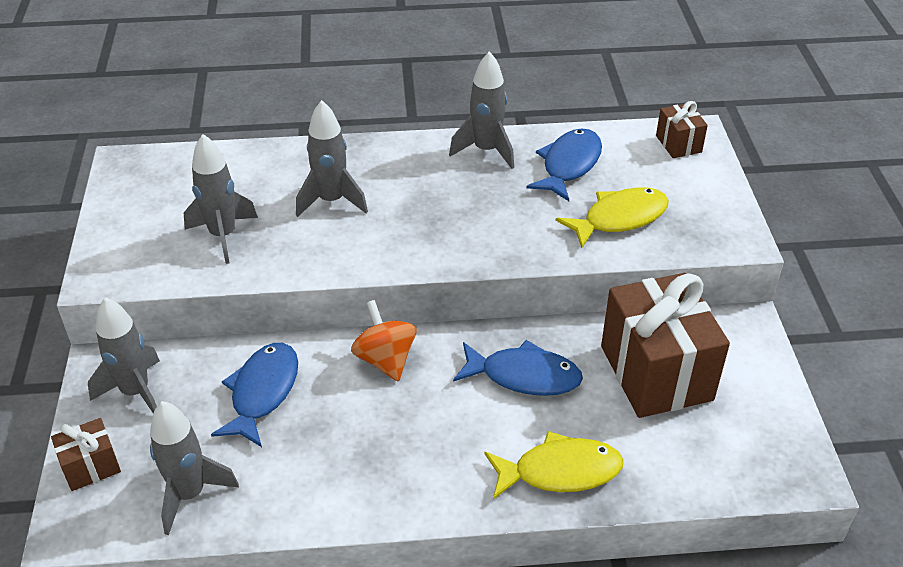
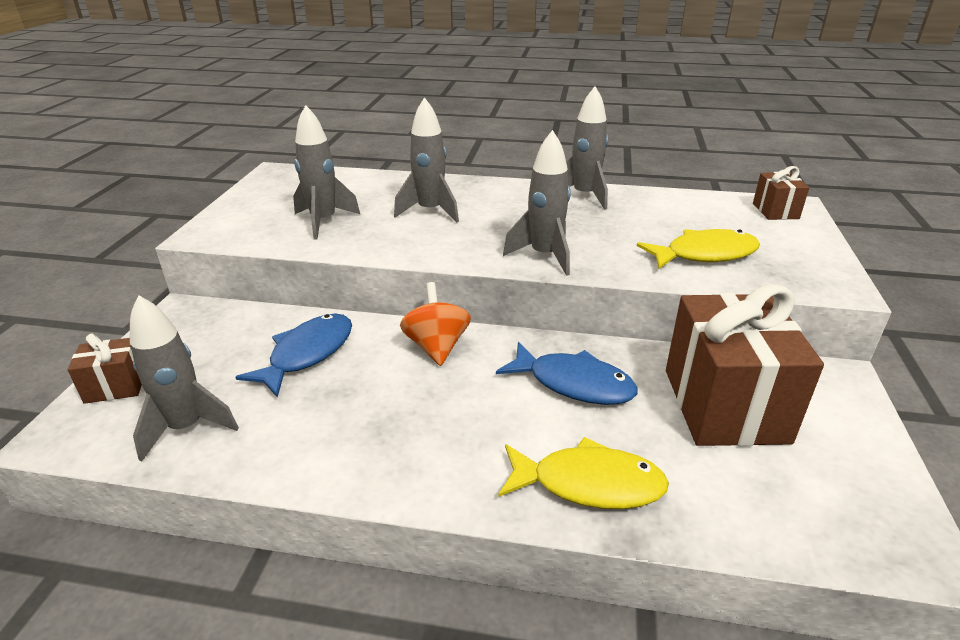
camera: 15 degrees right, 10 degrees down
grey rocket [88,297,160,413] -> grey rocket moved to [503,130,571,276]
blue fish [526,129,602,201] -> none

